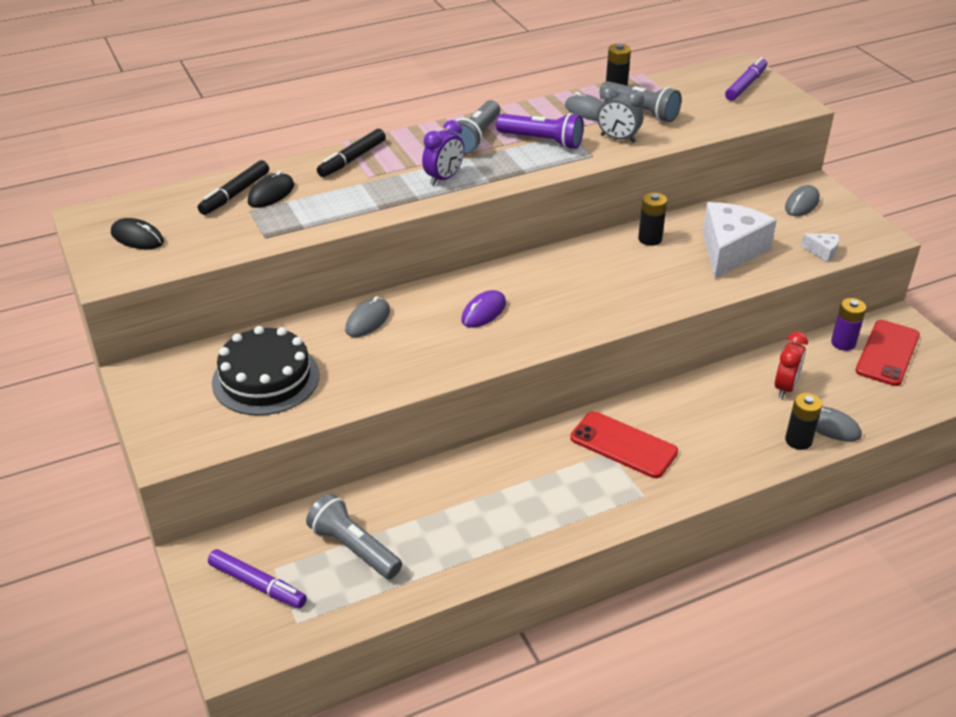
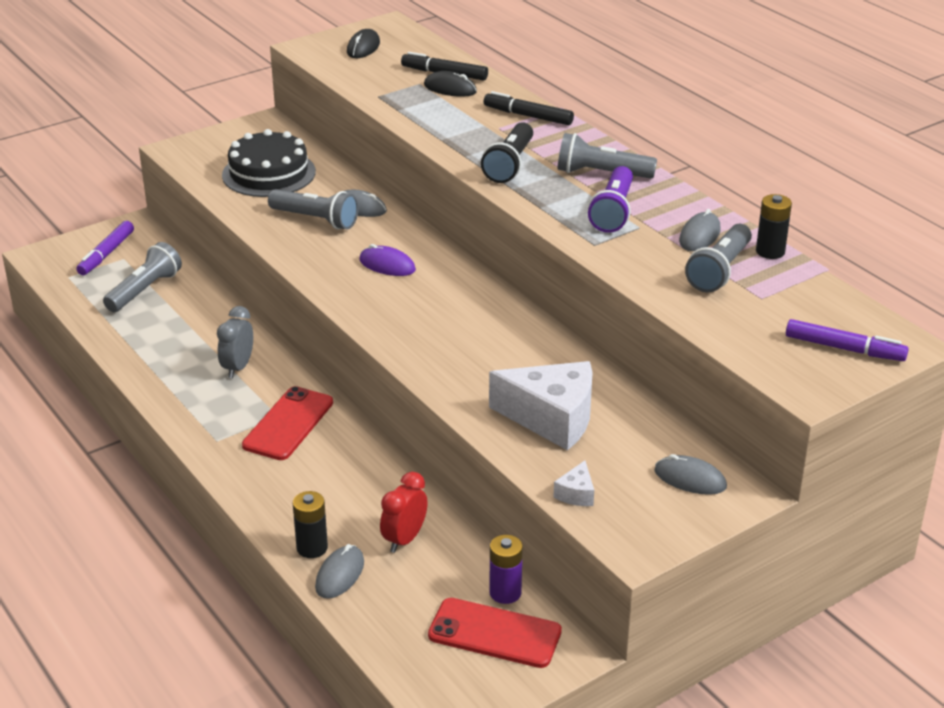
camera: 80 degrees right, 5 degrees down
purple clock [422,120,464,186] -> black flashlight [481,122,533,183]
grey clock [597,85,644,143] -> grey clock moved to [217,306,253,378]
black battery [638,192,667,246] -> none
red clock [775,332,808,399] -> red clock turned 105 degrees clockwise [380,472,428,553]
none -> grey flashlight [268,189,359,230]

